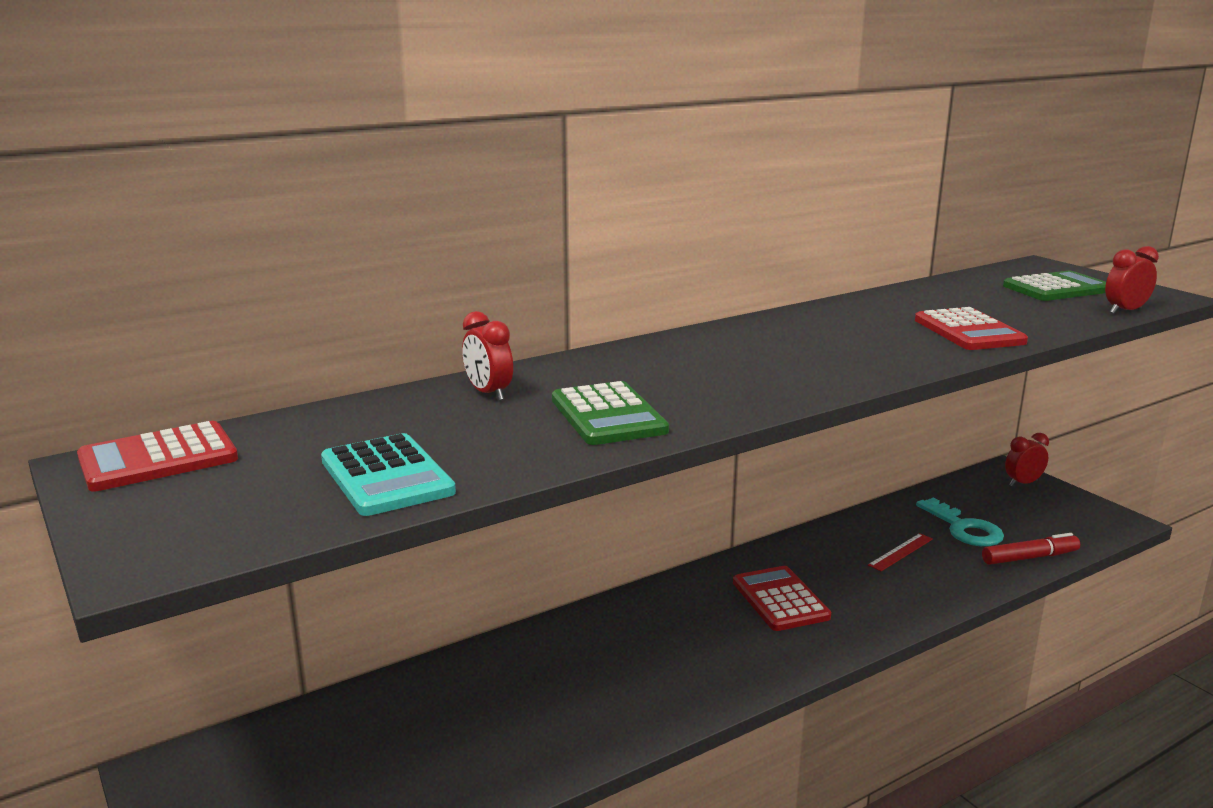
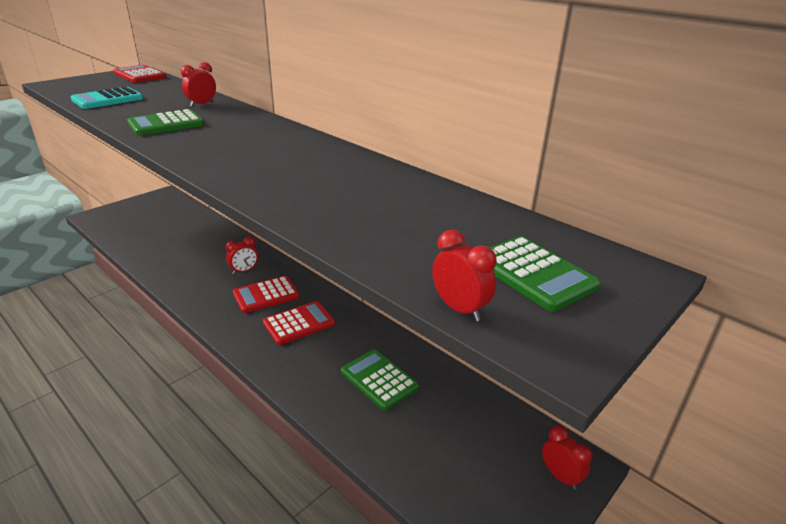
camera: 75 degrees right, 10 degrees up
red ruler [868,533,933,571] -> green calculator [341,349,419,411]
red calculator [915,307,1028,350] -> red calculator moved to [233,276,300,313]
turquoise key [916,497,1004,546] -> none
red marker [982,533,1080,565] -> none
none -> red clock [225,236,258,274]

